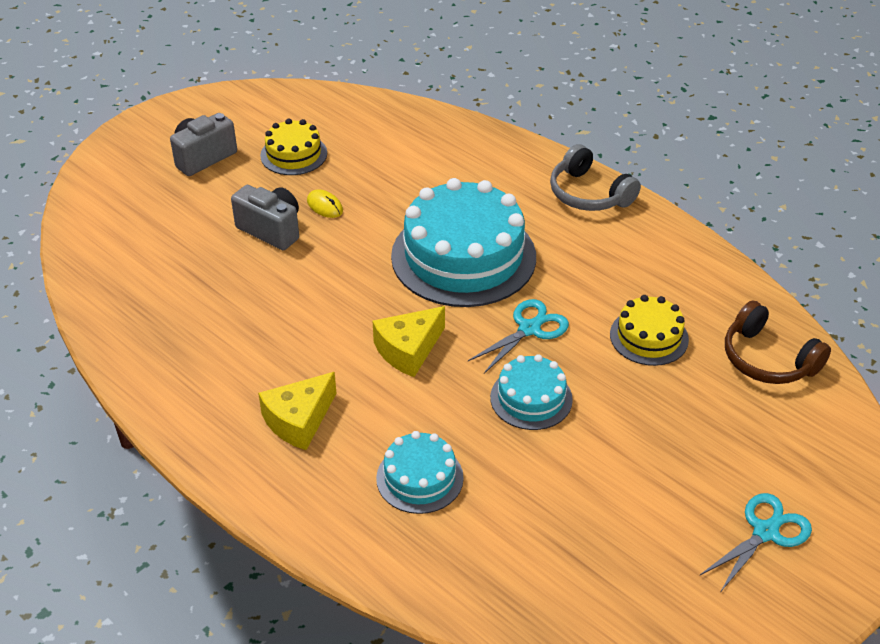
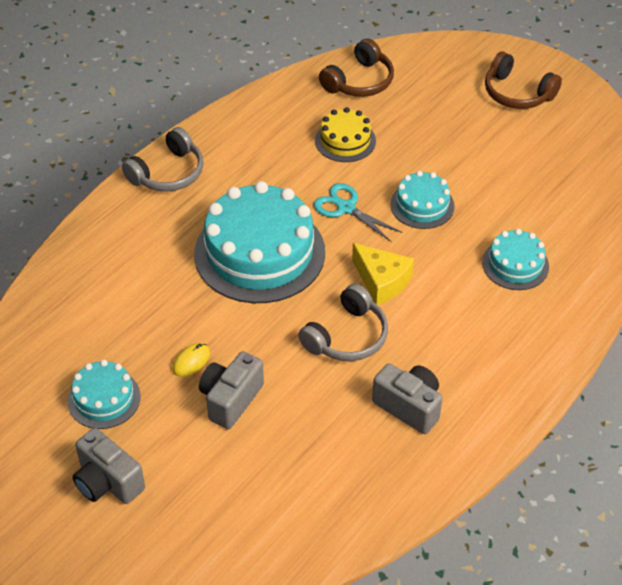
camera: 95 degrees left, 5 degrees up
yellow cheese [258,372,336,450] -> none
yellow cake [260,119,327,175] -> turquoise cake [67,360,141,429]
turquoise scissors [699,493,812,591] -> brown headphones [485,52,562,109]
none -> grey headphones [298,284,388,361]
none -> grey camera [372,363,442,434]

